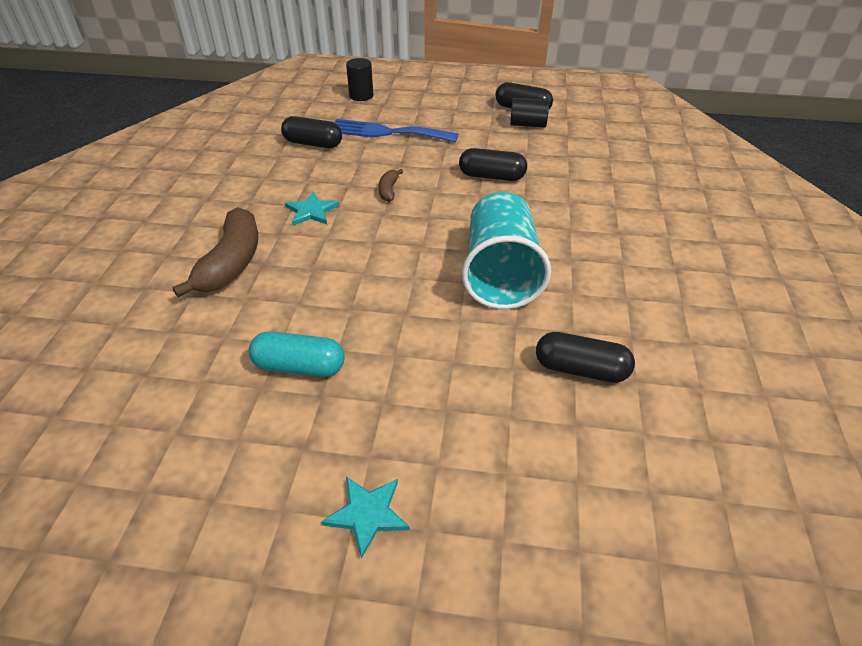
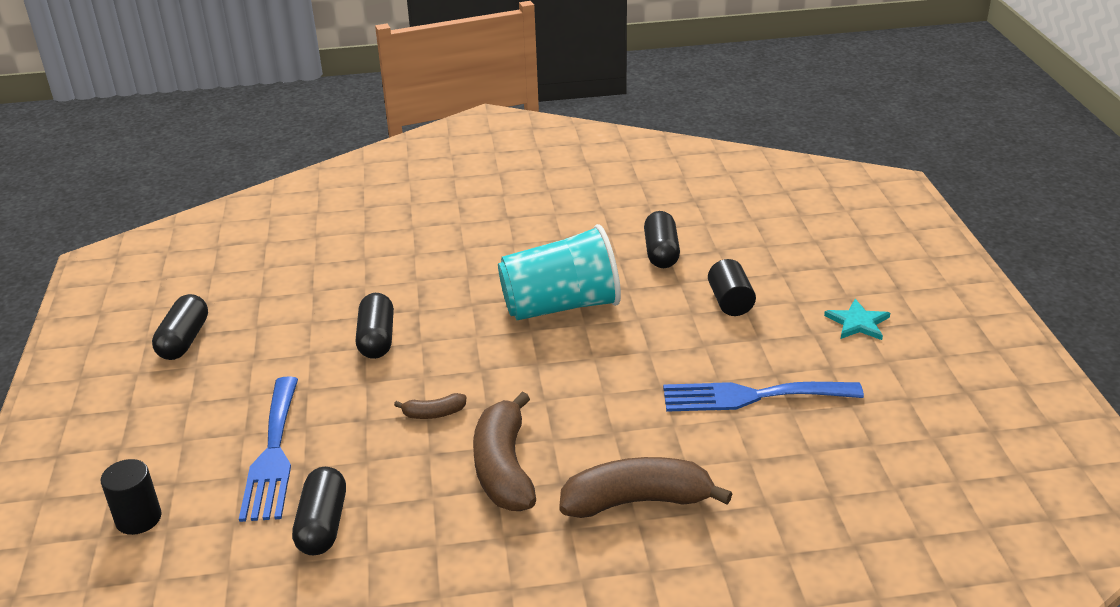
camera: 105 degrees left, 10 degrees down
turquoise capsule [249,332,345,377] -> blue fork [663,382,864,412]
turquoise star [285,191,339,226] -> brown banana [473,392,536,511]
black cylinder [510,98,549,128] -> black cylinder moved to [708,259,756,316]

